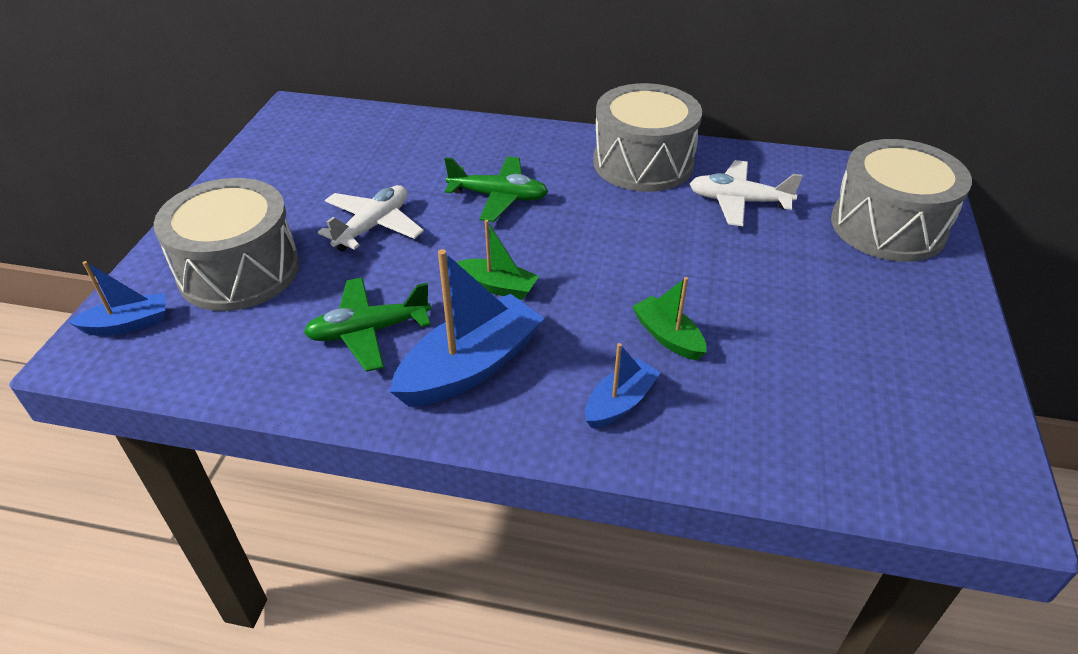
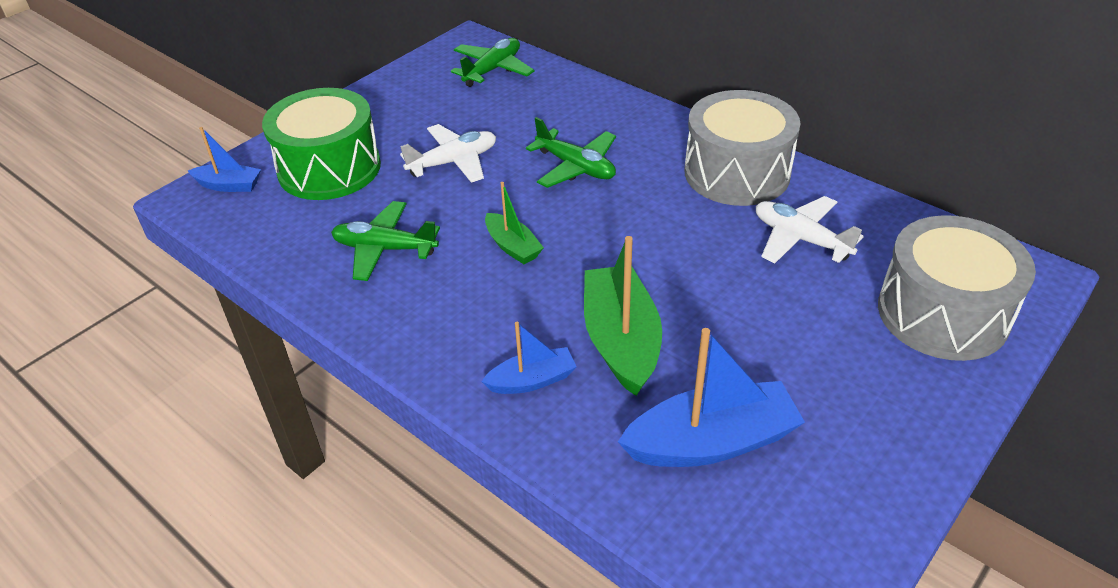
camera: 30 degrees right, 0 degrees up
grey drum [154,178,300,311] -> green drum [262,88,381,200]
blue boat [390,249,545,407] -> blue boat moved to [618,328,805,467]
green boat [632,277,707,360] -> green boat [584,236,662,396], size x1.80
none -> green plane [451,38,534,87]

